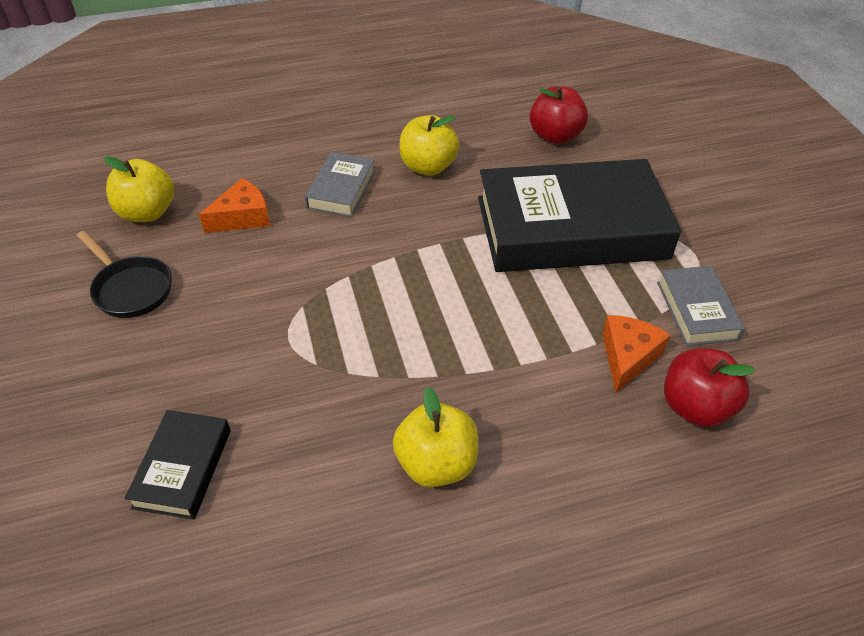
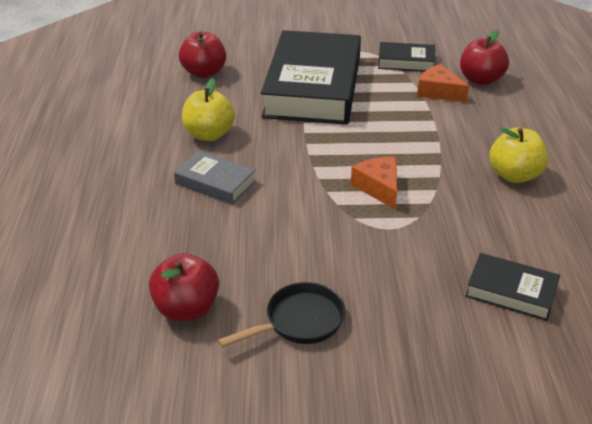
camera: 75 degrees left, 10 degrees down
yellow apple [104,156,174,222] -> red apple [149,253,219,321]
orange cheese [199,178,270,233] -> orange cheese moved to [351,157,397,210]
grey book [657,266,745,346] -> black book [378,42,436,72]

